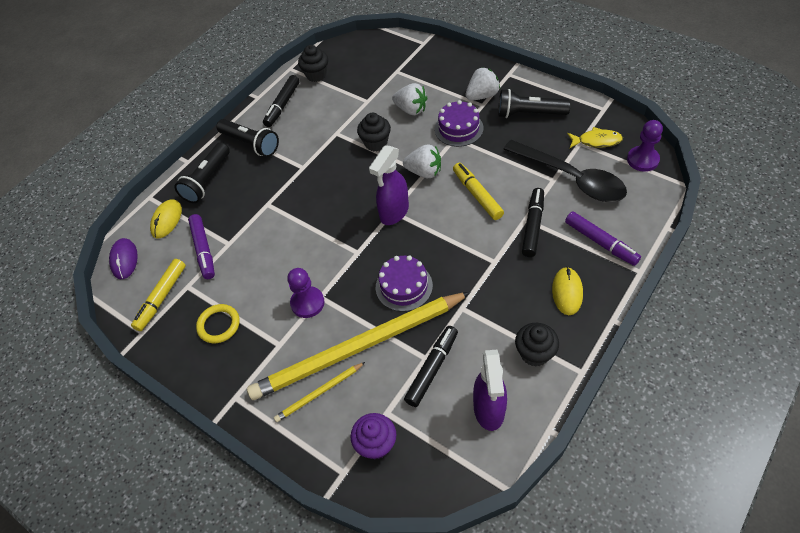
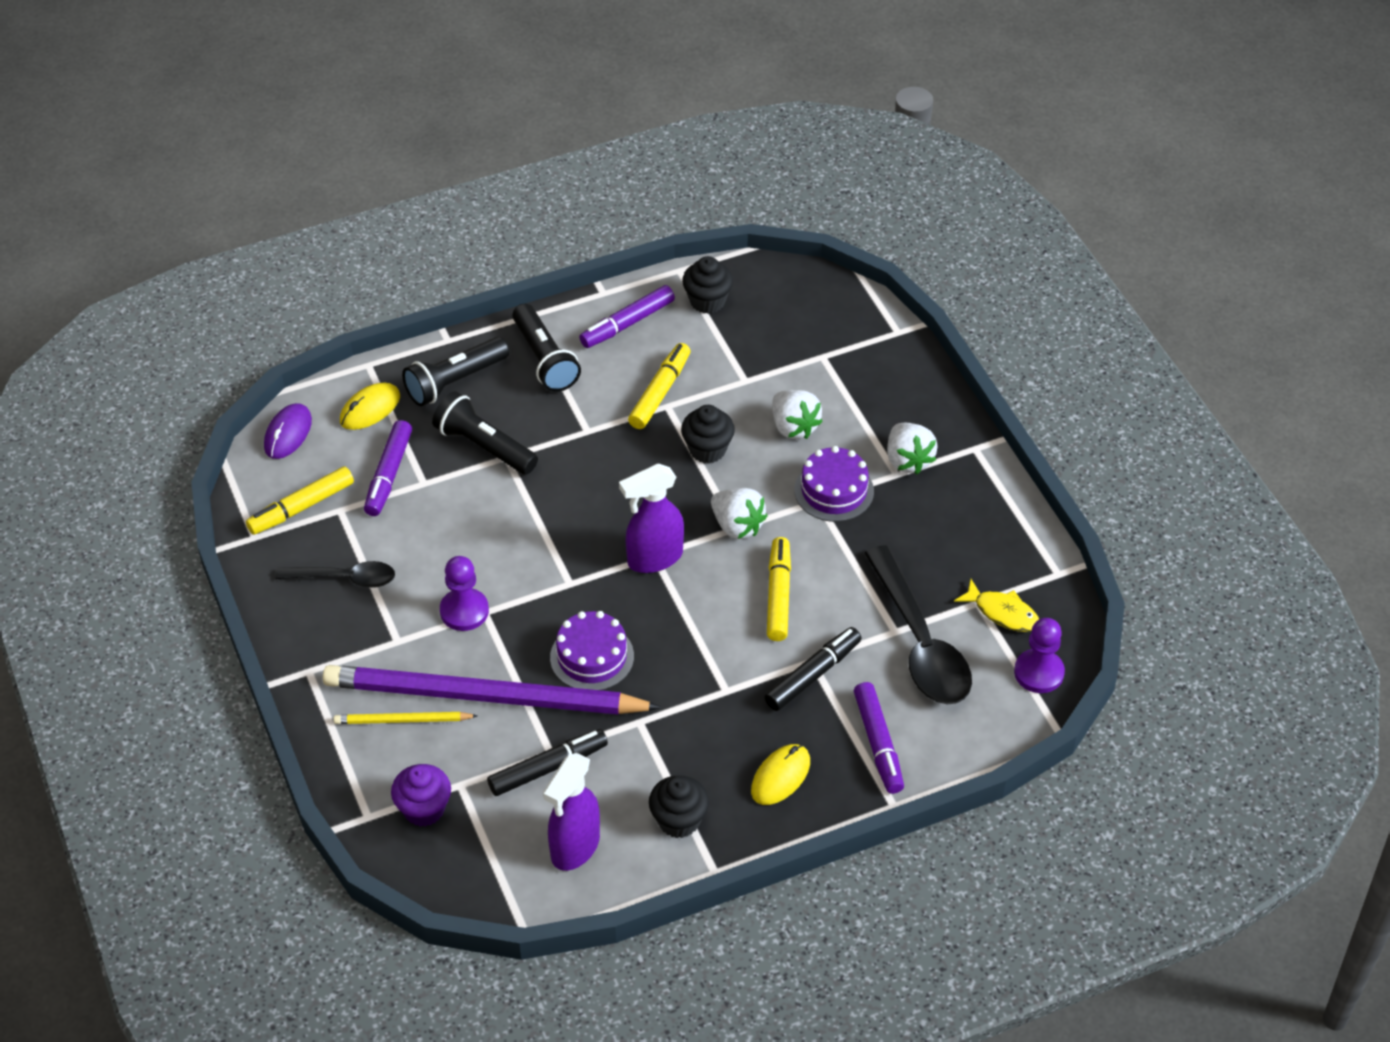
camera: 25 degrees right, 5 degrees down
yellow ring [196,304,240,343] -> black spoon [275,561,395,588]
yellow pencil [247,292,471,400] -> purple pencil [323,665,661,715]
black marker [263,75,300,127] -> purple marker [579,285,675,348]
white strawberry [466,67,500,100] -> white strawberry turned 75 degrees clockwise [887,423,938,474]
black flashlight [498,89,571,118] -> black flashlight moved to [432,391,538,475]
none -> yellow marker [628,343,691,429]

